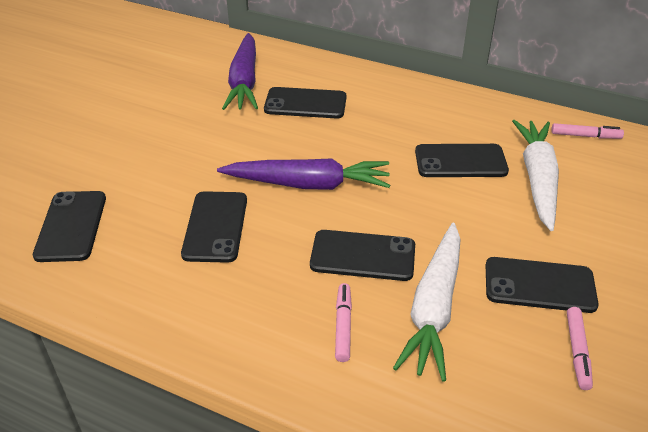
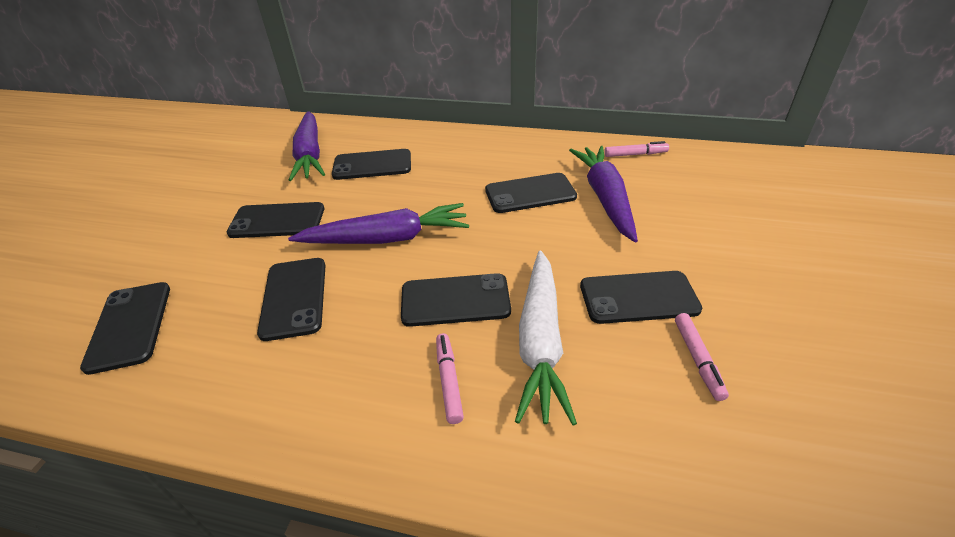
camera: 10 degrees left, 0 degrees up
white carrot [512,120,559,231] -> purple carrot [569,146,638,242]
none -> black phone [227,202,324,238]

